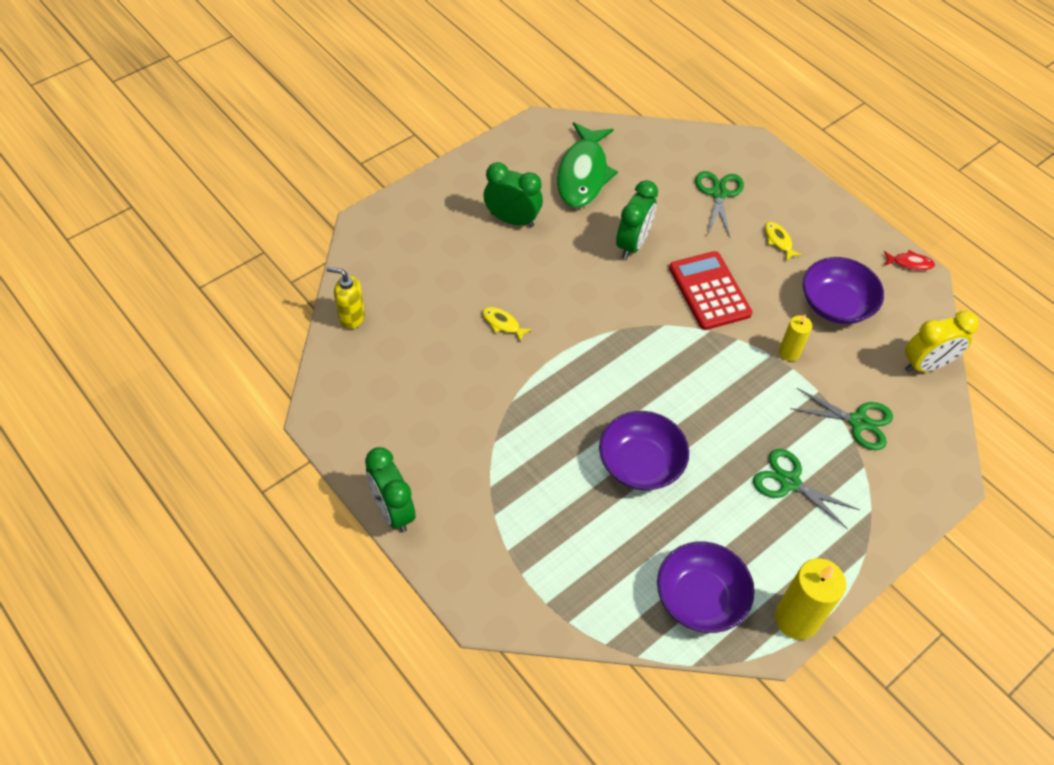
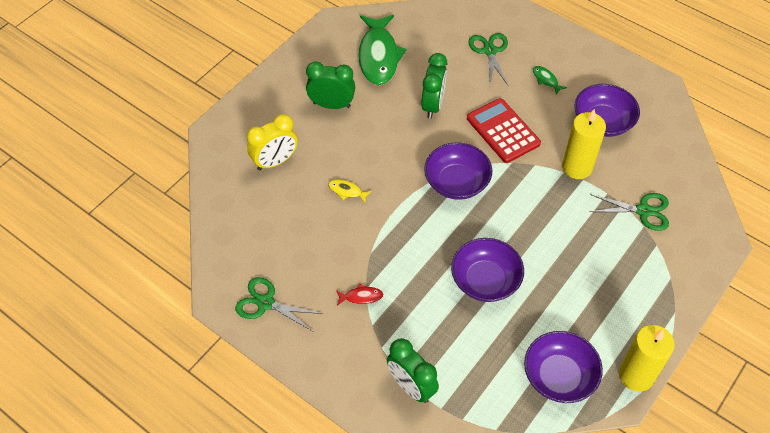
camera: 10 degrees left, 0 degrees up
yellow soap dispenser [326,267,365,329] -> none
green clock [365,447,415,532] -> green clock moved to [387,338,439,403]
green scissors [753,449,860,529] -> green scissors moved to [235,277,323,331]
yellow fish [765,222,802,261] -> green fish [533,66,567,94]
yellow candle [779,314,812,361] -> yellow candle [562,109,606,179], size x1.76
red fish [884,250,935,271] -> red fish moved to [336,284,383,305]
yellow clock [905,311,979,372] -> yellow clock moved to [247,114,298,170]
none -> purple bowl [424,142,492,200]

